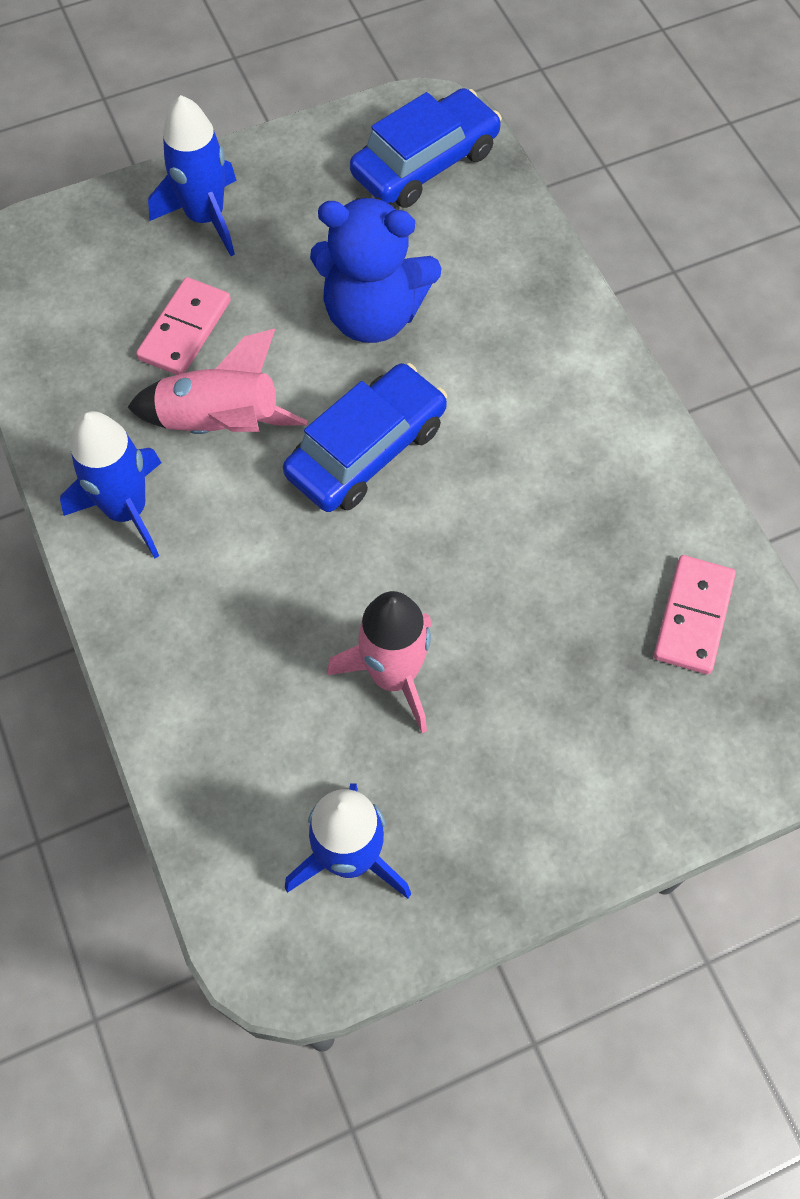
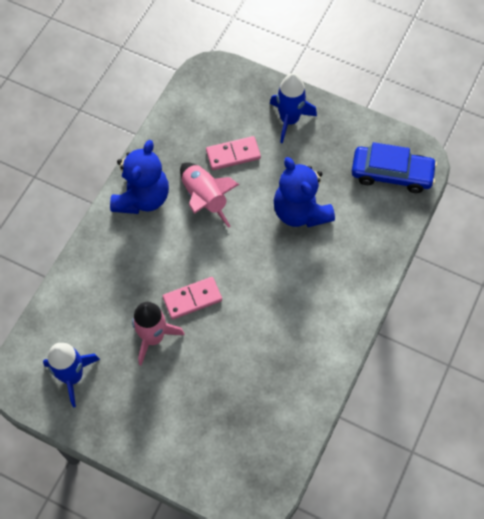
camera: 50 degrees right, 0 degrees up
blue rocket [60,411,161,558] -> blue teddy bear [110,140,169,214]
blue car [283,363,447,512] -> none
pink domino [654,555,736,674] -> pink domino moved to [163,277,222,320]

